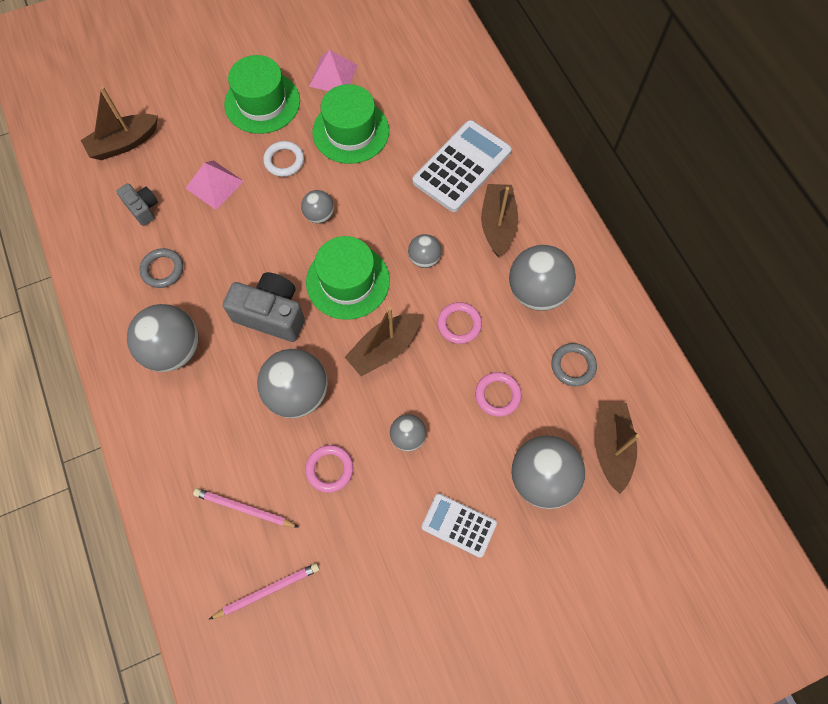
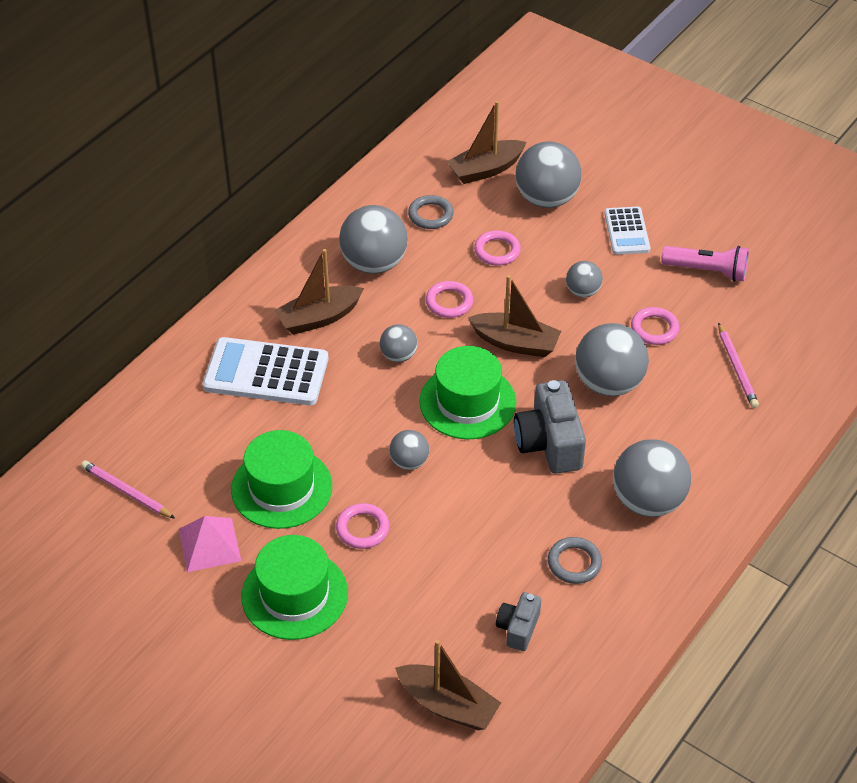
camera: 120 degrees left, 20 degrees down
pink pyramid [186,160,244,210] -> none
pink pencil [208,563,319,620] -> pink pencil moved to [81,460,175,519]
white ring [263,141,304,177] -> pink ring [336,503,389,549]
none -> pink flashlight [661,246,749,282]

